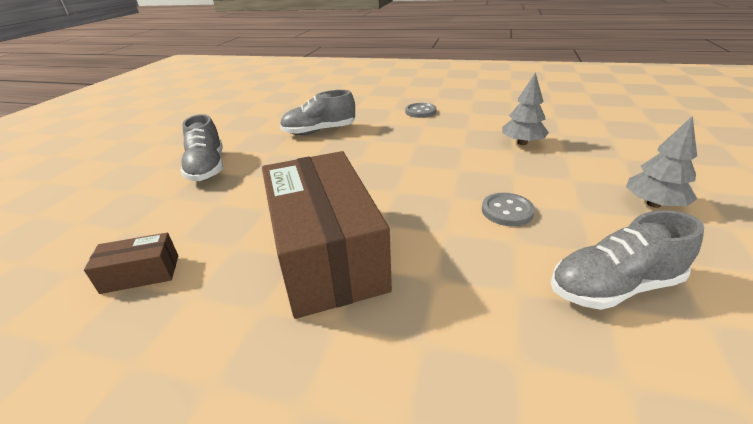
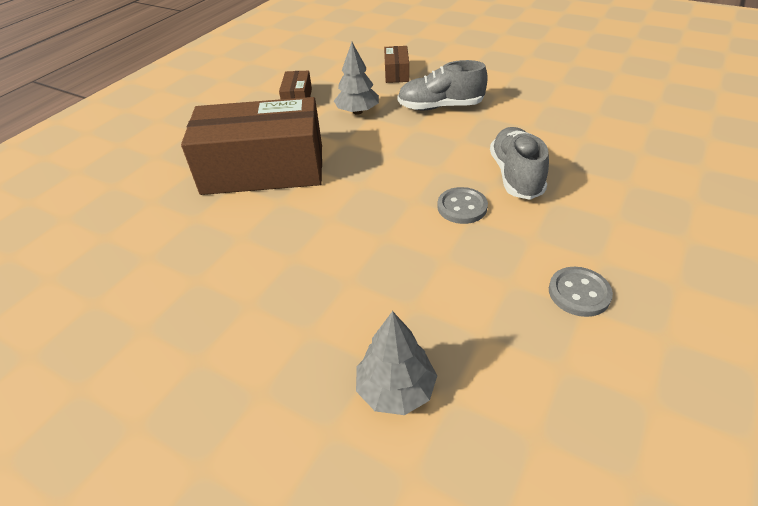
camera: 105 degrees right, 10 degrees up
grey button [482,193,535,226] -> grey button moved to [437,187,488,224]
grey shoe [551,210,704,310] -> none
grey tree [626,116,697,208] -> grey tree moved to [334,42,379,115]
none -> brown box [384,46,409,83]

